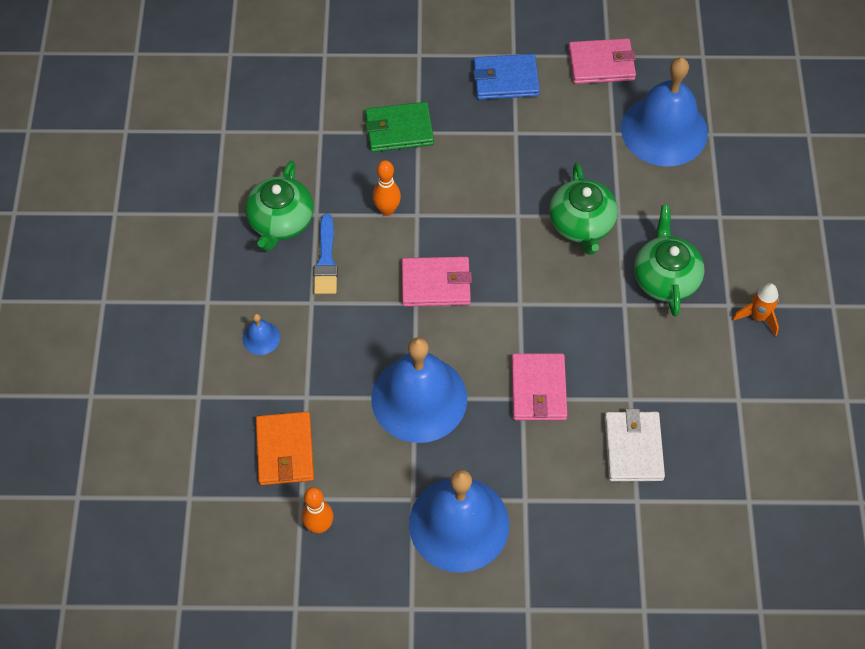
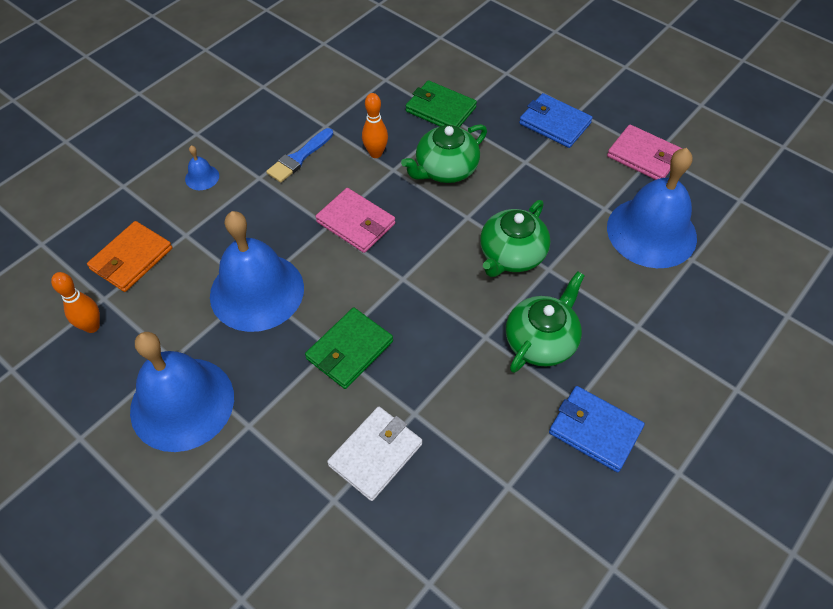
camera: 40 degrees right, 5 degrees down
green teapot [245,161,314,251] -> green teapot moved to [401,124,487,183]
pink wallet [511,353,567,420] -> green wallet [305,308,393,389]
orange rocket [732,283,779,336] -> blue wallet [549,386,645,472]

